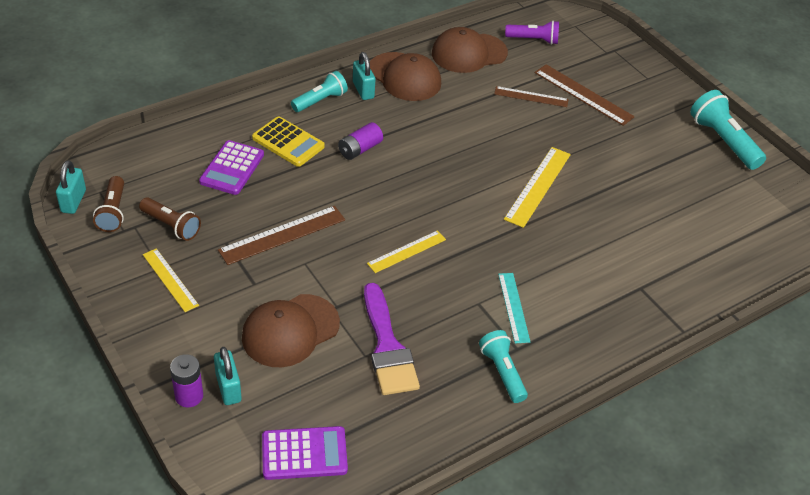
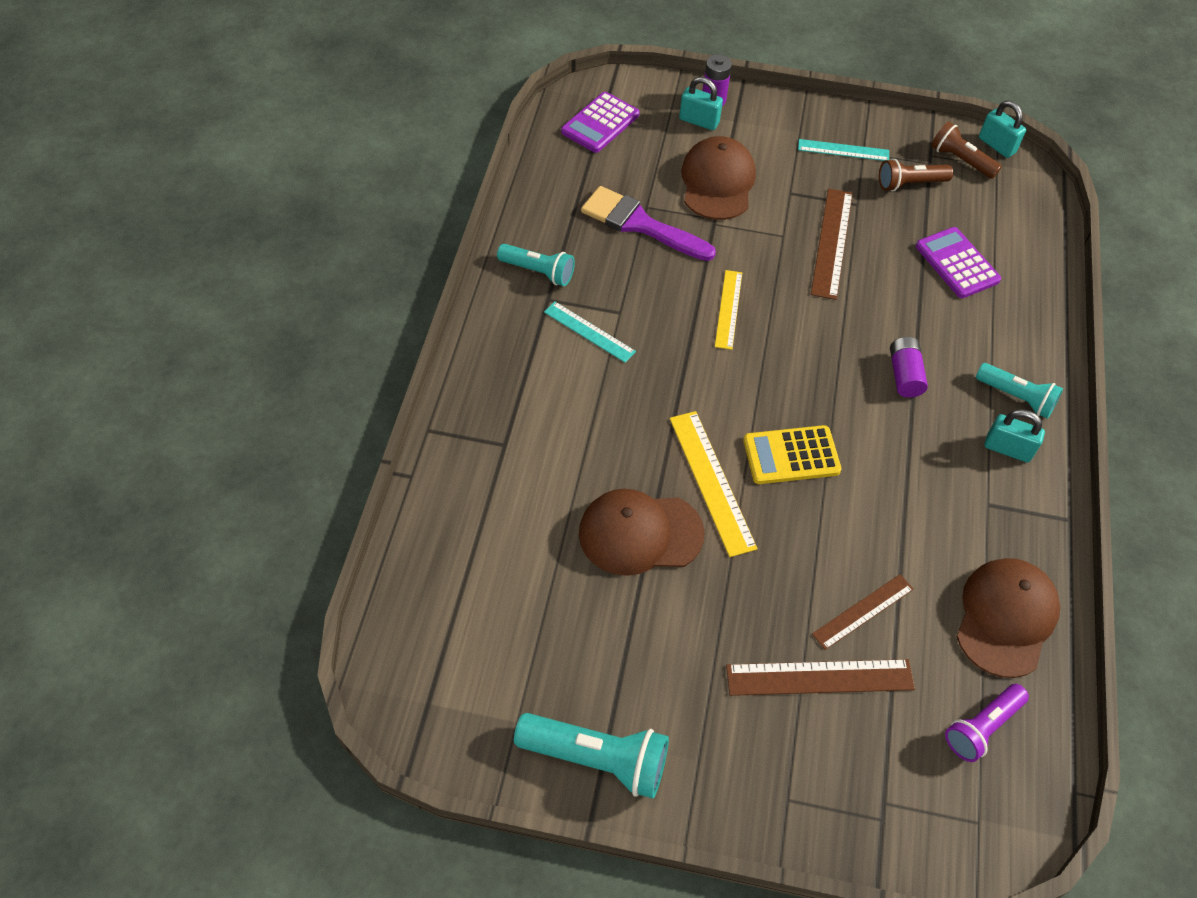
camera: 135 degrees right, 10 degrees up
yellow ruler [143,248,199,312] -> turquoise ruler [798,139,889,161]
yellow calculator [252,116,325,167] -> yellow calculator moved to [743,425,842,484]
turquoise flashlight [291,71,348,112] -> turquoise flashlight turned 60 degrees counterclockwise [976,363,1063,419]
brown cap [370,52,441,101] -> brown cap moved to [579,489,705,576]

